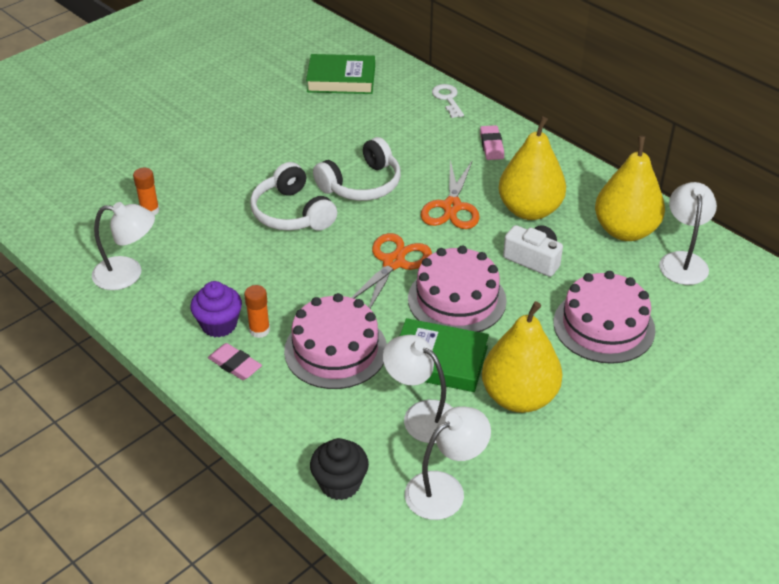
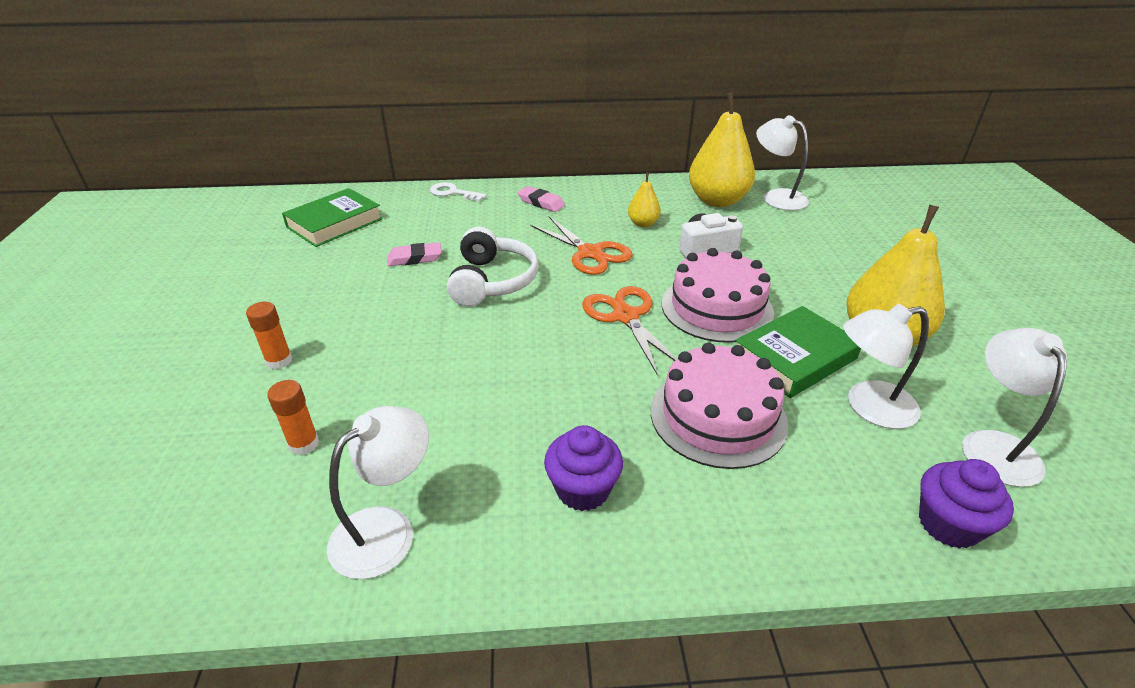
camera: 50 degrees left, 5 degrees down
pink eraser [208,343,262,380] -> pink eraser moved to [387,242,442,266]
orange glue stick [244,285,270,338] -> orange glue stick moved to [246,302,292,369]
white headphones [250,162,337,231] -> none
black cupcake [310,438,369,500] -> purple cupcake [919,459,1014,549]
yellow pear [499,116,566,220] -> yellow pear [628,172,661,227], size x0.48
pink cake [554,271,656,364] -> none

